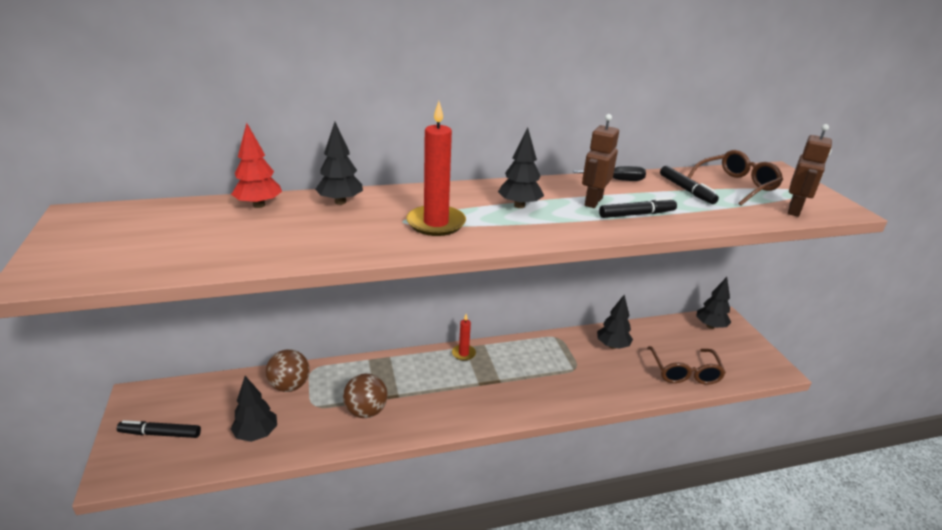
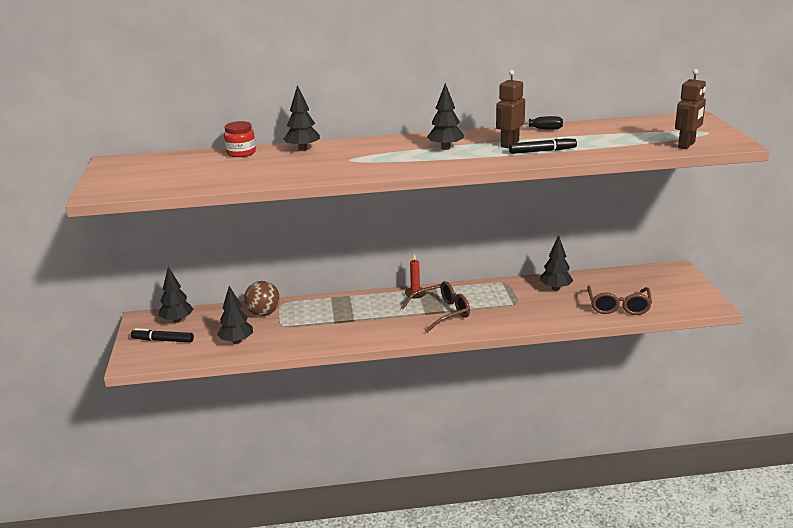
camera: 10 degrees right, 5 degrees down
red tree [231,123,282,208] -> red jar [224,121,256,157]
brown ball [343,374,388,418] -> none
red candle [406,101,466,236] -> none
black marker [660,166,719,204] -> none
brown glasses [687,150,783,206] -> brown glasses moved to [401,281,470,333]
black tree [696,277,731,329] -> black tree moved to [159,267,193,323]

